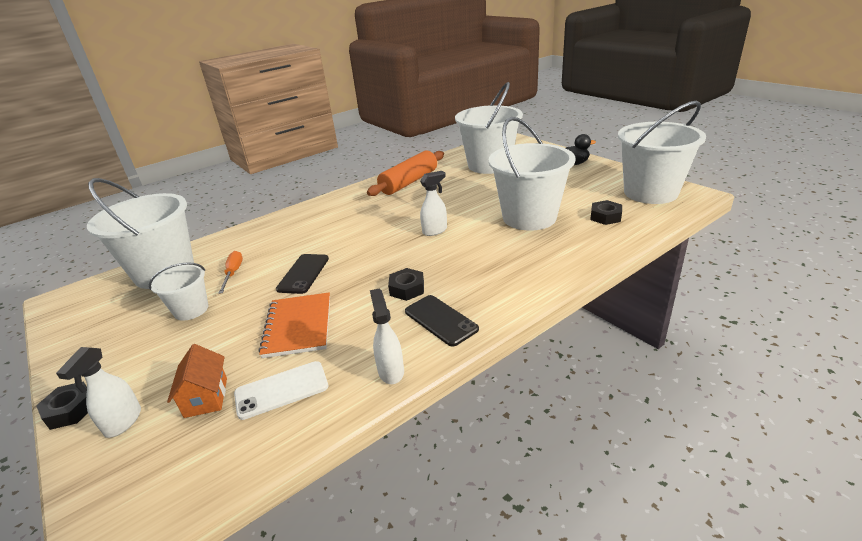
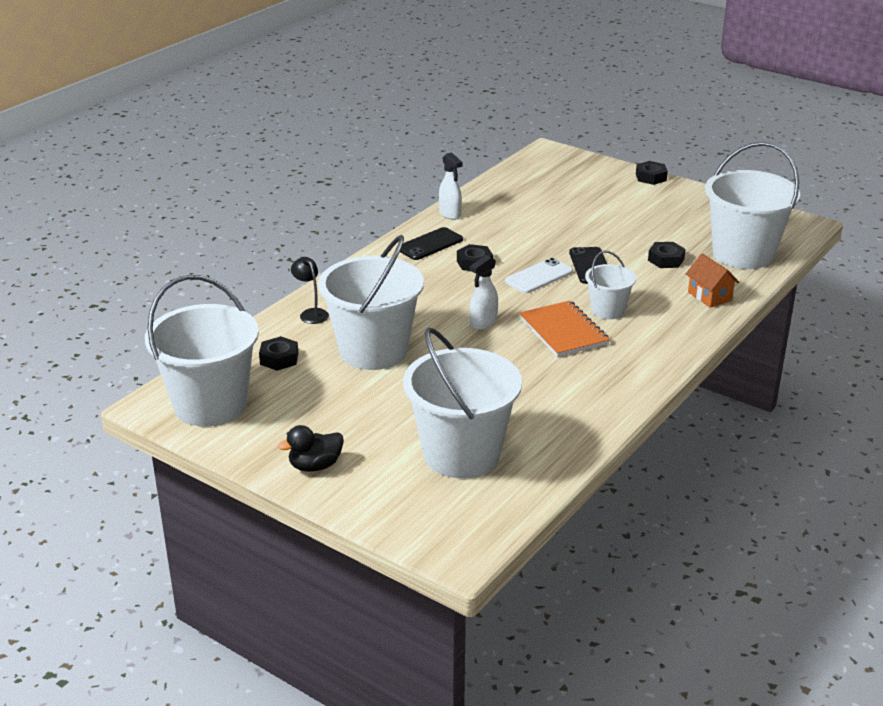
camera: 160 degrees right, 0 degrees up
white spray bottle [56,347,141,438] -> none
white bucket [149,262,209,321] -> white bucket moved to [585,251,636,319]
orange house [167,344,227,418] -> orange house moved to [686,253,739,308]
orange screwdriver [218,251,243,294] -> black nut [648,242,686,268]
white phone [234,361,328,420] -> white phone moved to [505,258,573,293]
orange notebook [258,292,330,358] -> orange notebook moved to [519,301,610,357]
orange rolling pin [367,151,444,196] -> none
black phone [405,295,479,347] -> black phone turned 75 degrees counterclockwise [400,227,463,260]
none -> black lamp [291,257,329,324]

